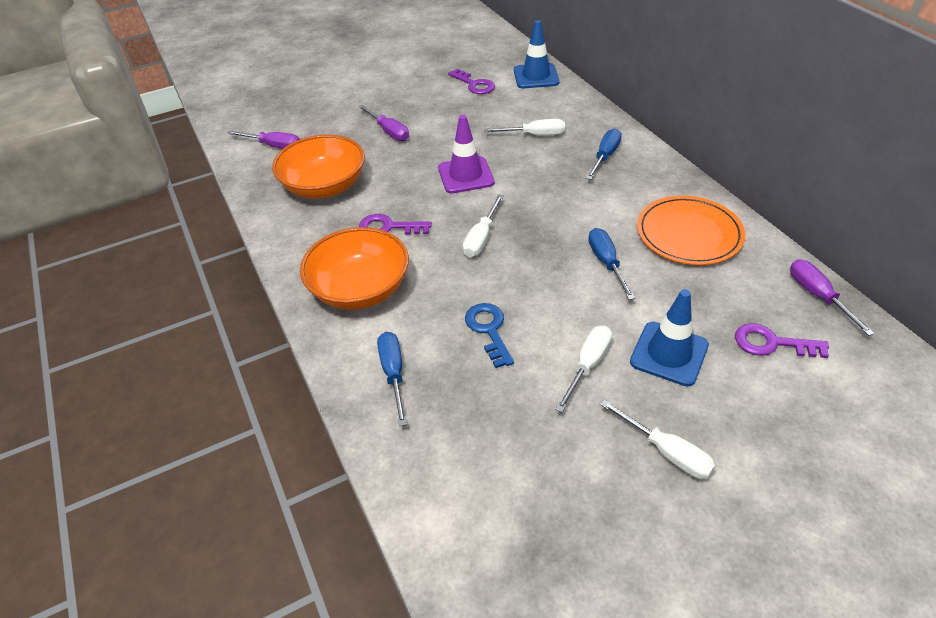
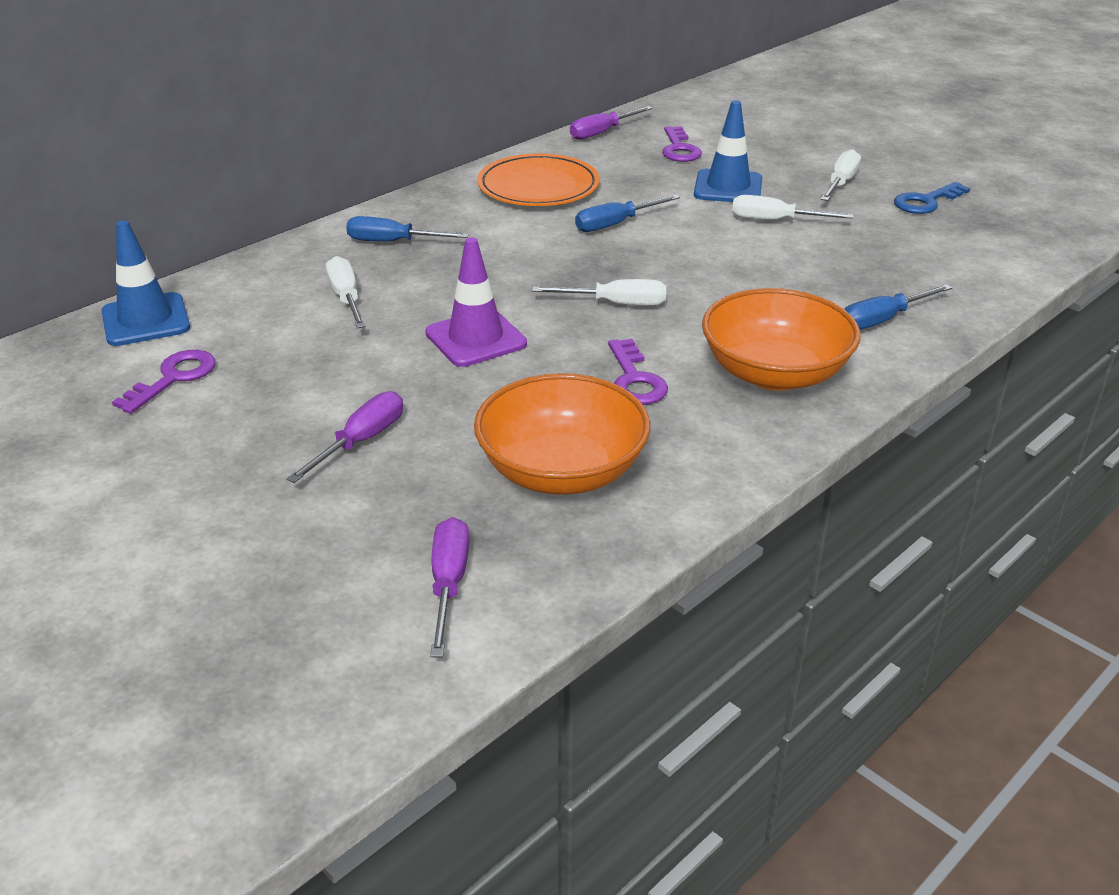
camera: 110 degrees left, 10 degrees down
blue key [465,303,514,368] -> blue key moved to [894,182,970,214]

